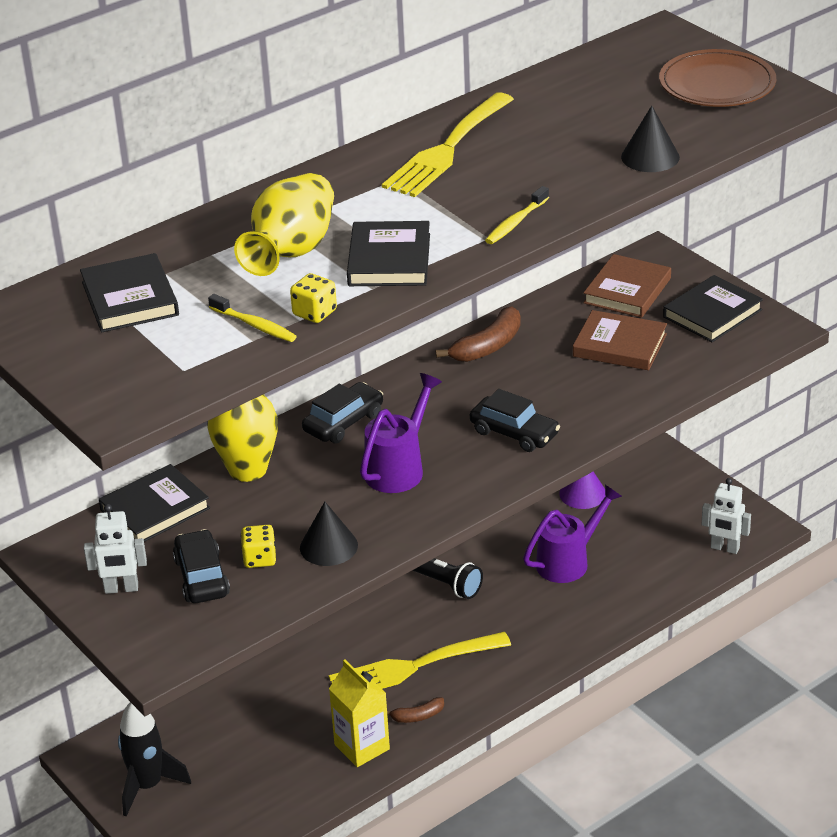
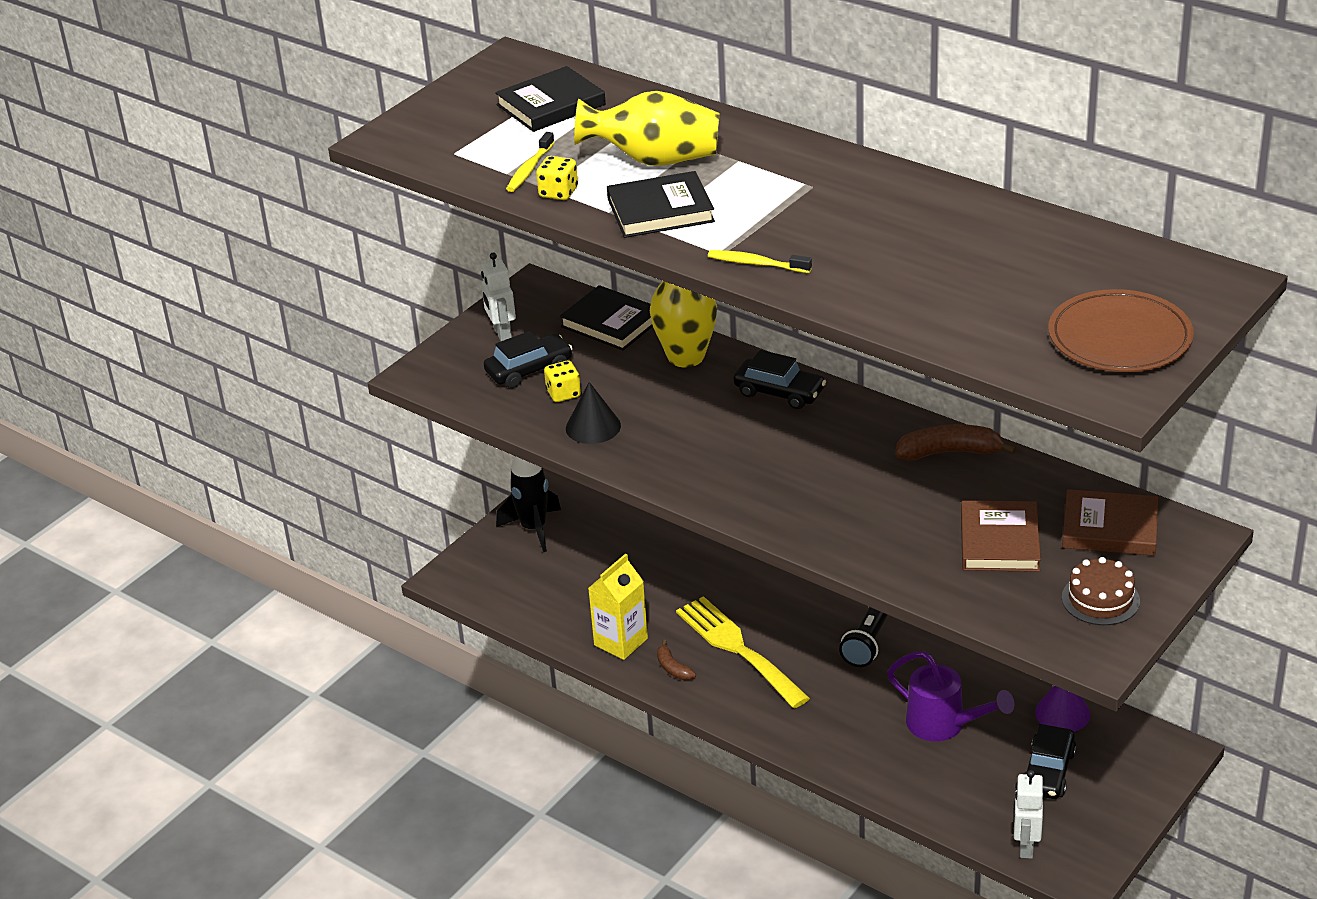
camera: 75 degrees right, 0 degrees up
purple watering can [360,373,442,493] -> none
yellow fork [382,92,514,197] -> none
brown banana [436,307,521,362] -> brown banana turned 150 degrees clockwise [895,424,1017,460]
black car [470,389,560,452] -> black car moved to [1024,724,1076,799]
black cone [621,106,680,172] -> none
black book [663,275,763,342] -> brown cake [1062,557,1140,625]

